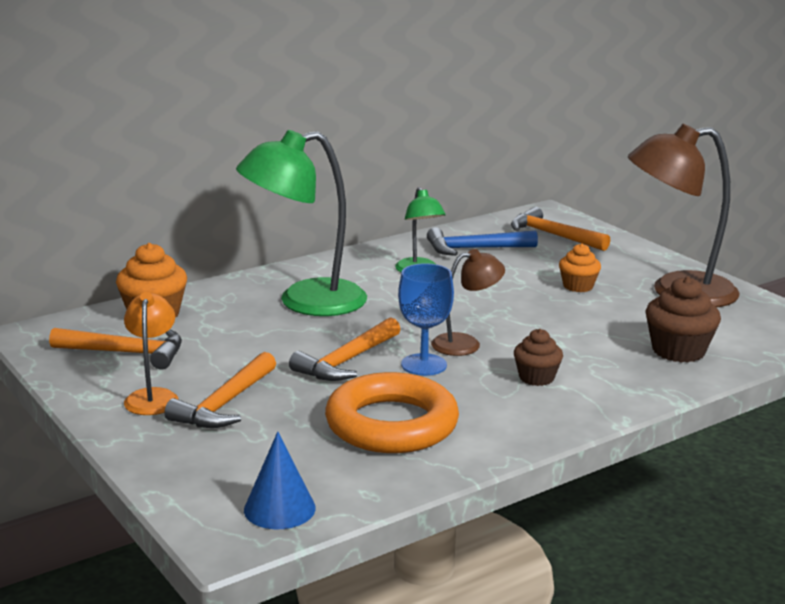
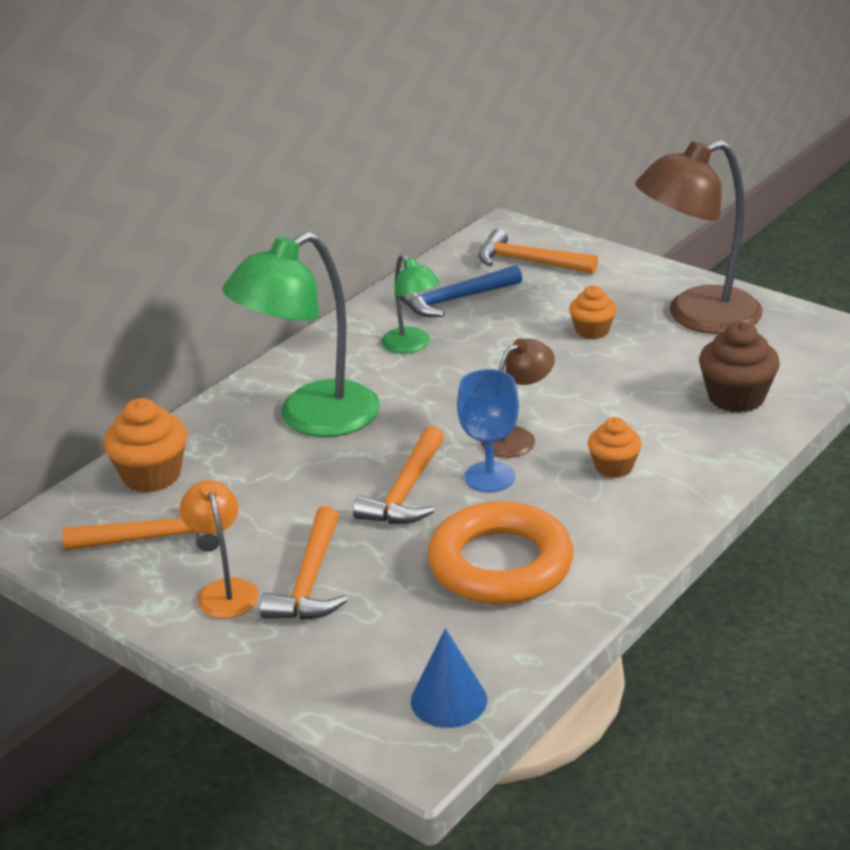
camera: 15 degrees left, 10 degrees up
brown cupcake [514,329,563,386] -> orange cupcake [588,417,642,478]

